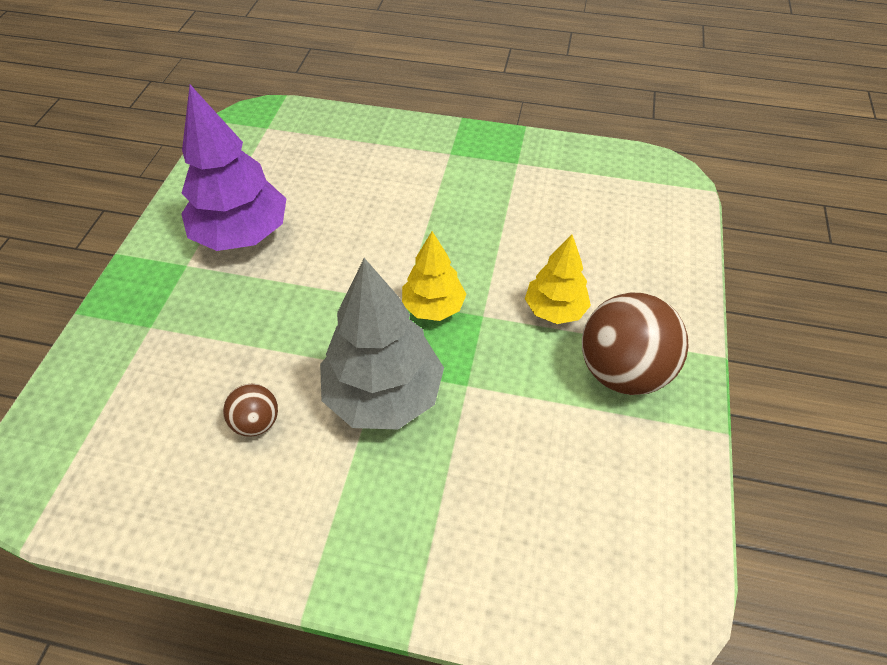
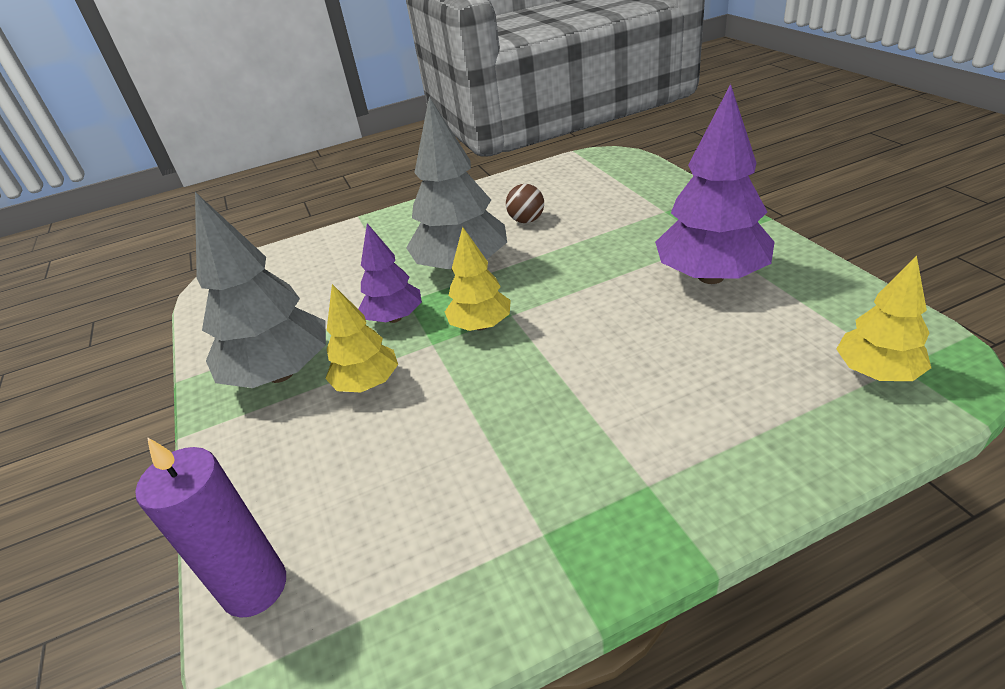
camera: 150 degrees right, 15 degrees down
brown ball [582,292,689,395] -> grey tree [195,192,326,388]
none -> purple candle [135,437,286,617]
none -> purple tree [358,223,422,323]
none -> yellow tree [836,255,931,381]

